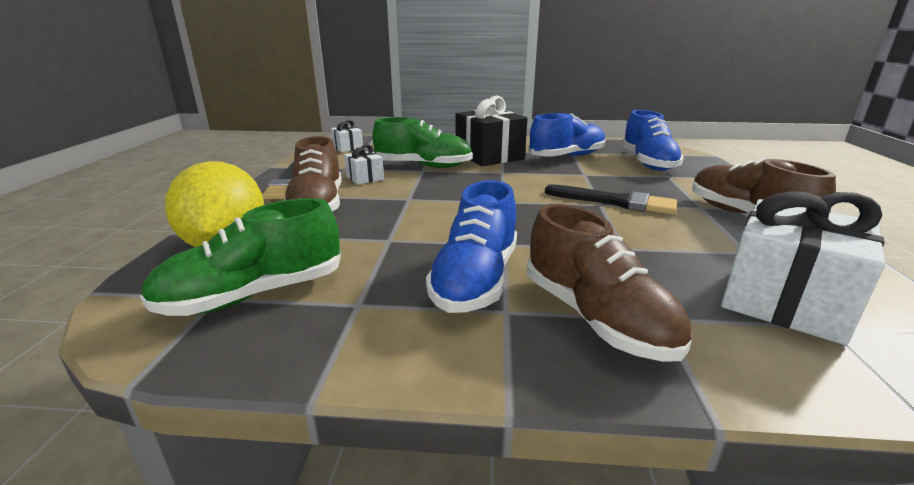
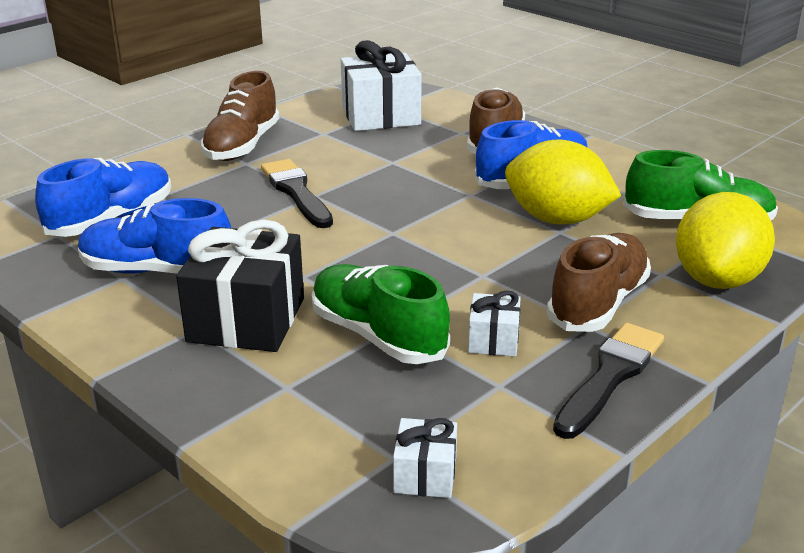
camera: 140 degrees left, 5 degrees up
none -> yellow lemon [505,140,621,224]

